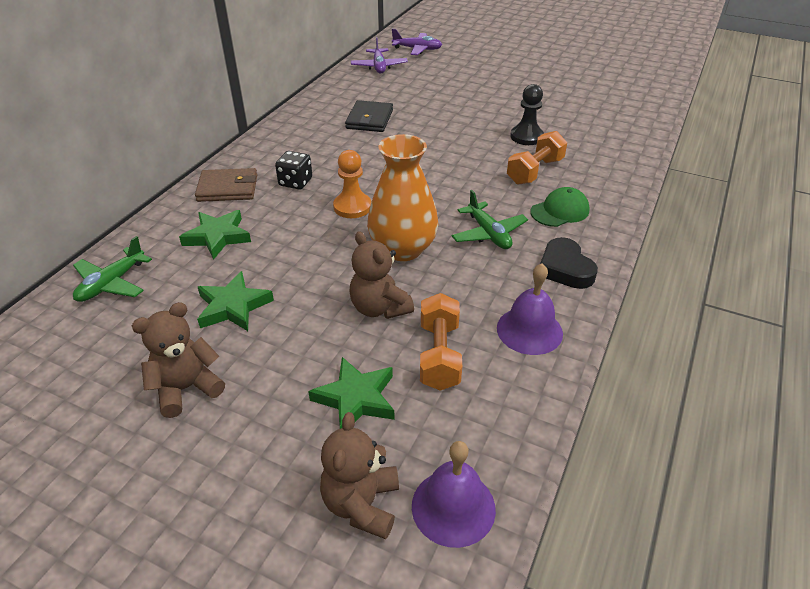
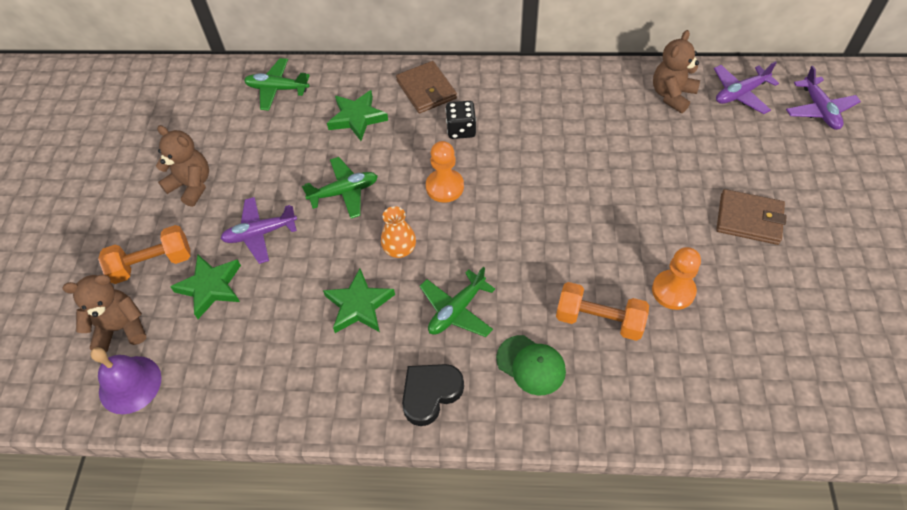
camera: 70 degrees right, 15 degrees up
green star [197,271,274,331] -> green star moved to [323,269,395,333]
black wallet [345,100,393,132] -> none
brown teddy bear [349,231,414,319] -> brown teddy bear moved to [653,30,700,113]
orange vase [367,134,438,261] -> orange vase [381,206,416,258], size x0.52
orange dumbbell [420,293,462,391] -> orange dumbbell moved to [98,225,191,284]
purple bell [497,263,563,355] -> none
black pawn [510,84,544,145] -> orange pawn [652,247,701,310]
none -> purple plane [221,197,297,264]
none -> green plane [302,157,378,219]
none -> brown wallet [716,189,787,245]

